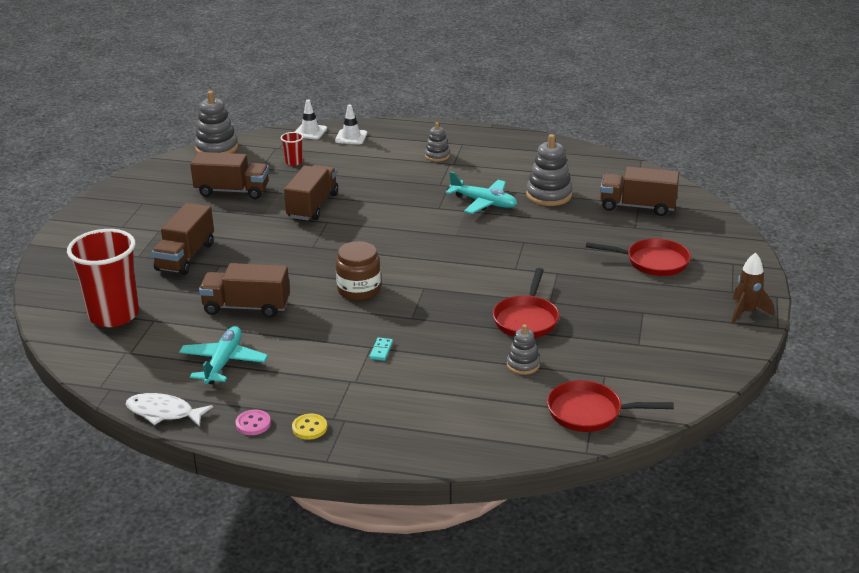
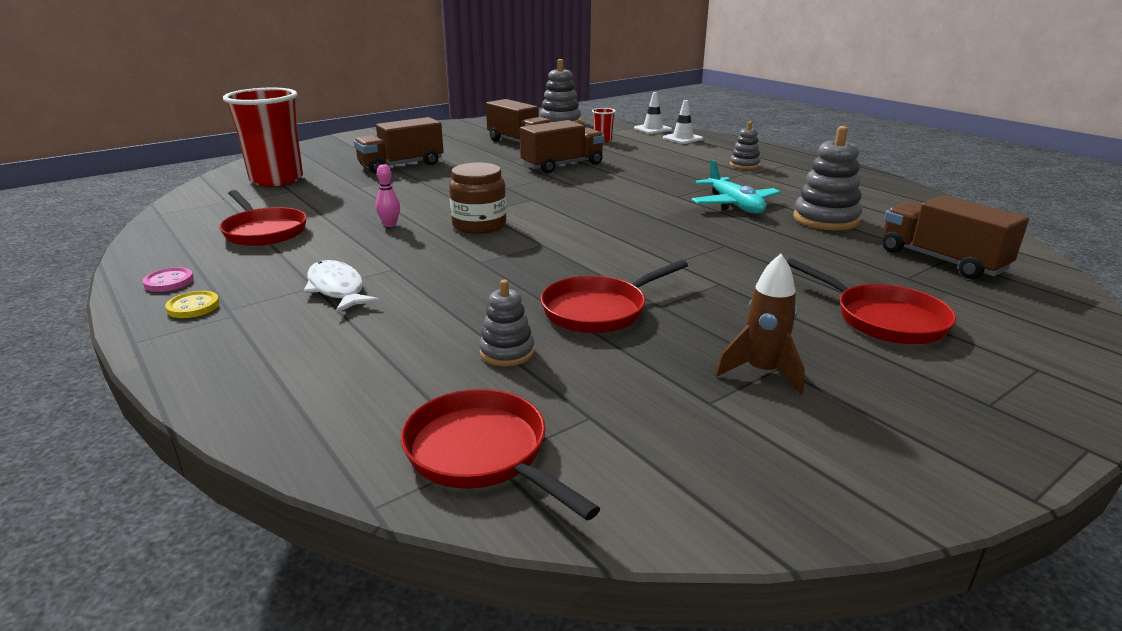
camera: 40 degrees right, 5 degrees down
white fish [126,393,213,427] -> white fish moved to [303,260,380,313]
turquoise plane [179,326,268,384] -> red pan [219,190,307,246]
brown truck [199,263,290,318] -> none
turquoise domino [370,337,393,361] -> none
brown rocket [732,253,773,324] -> brown rocket moved to [715,254,805,395]
none -> pink bowling pin [376,164,400,227]

